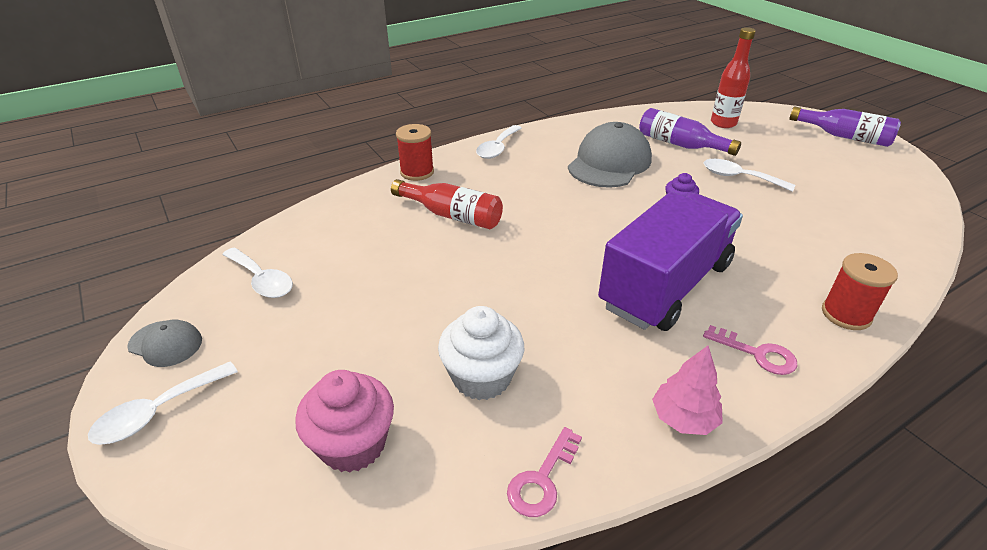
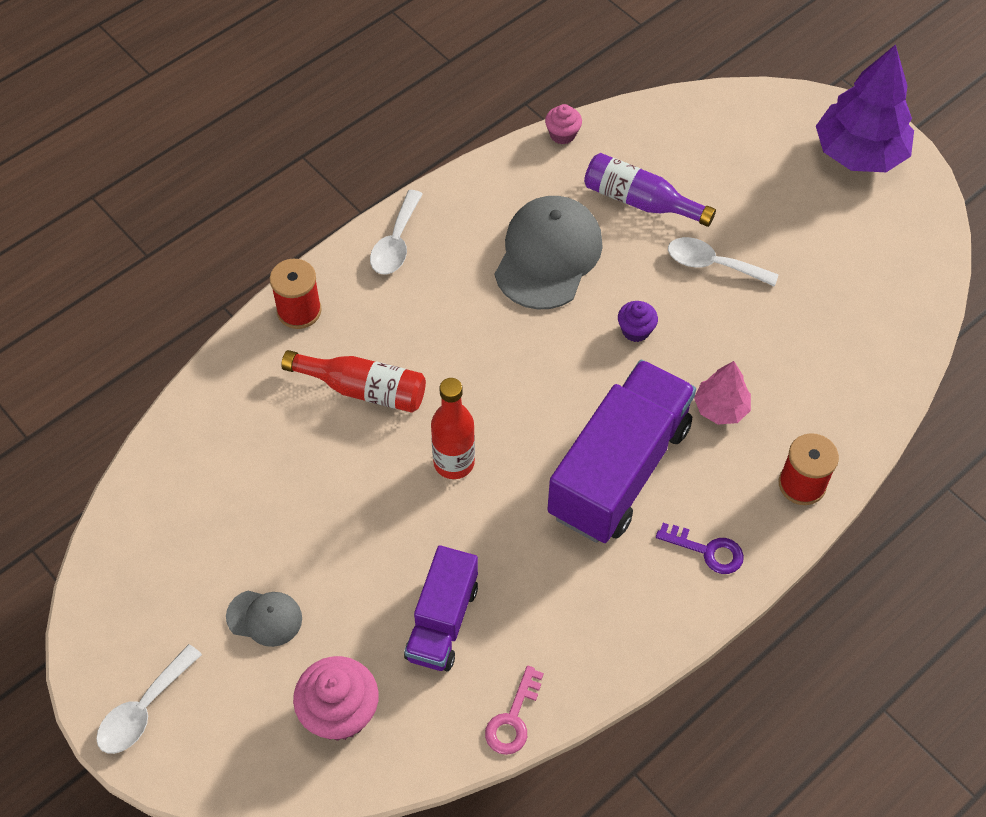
camera: 10 degrees left, 20 degrees up
grey cap [127,320,202,367] -> grey cap moved to [226,591,302,647]
white spoon [222,247,293,298] -> none
white cupcake [438,306,524,400] -> purple truck [404,545,478,671]
pink tree [652,346,723,435] -> pink tree moved to [694,361,751,425]
pink key [703,325,797,375] -> purple key [656,523,744,574]
red bottle [711,27,756,128] -> red bottle moved to [431,378,475,479]
purple bottle [789,106,901,147] -> purple tree [816,44,914,172]
none -> pink cupcake [545,104,582,144]

